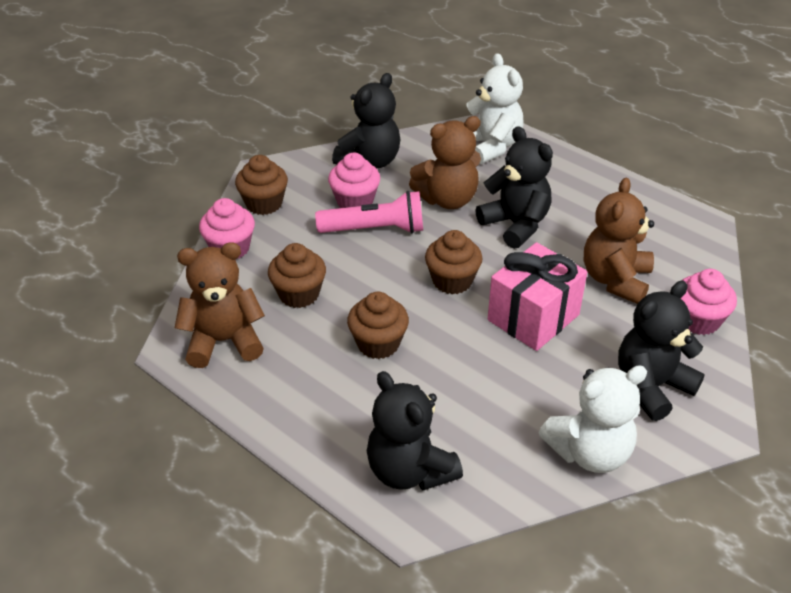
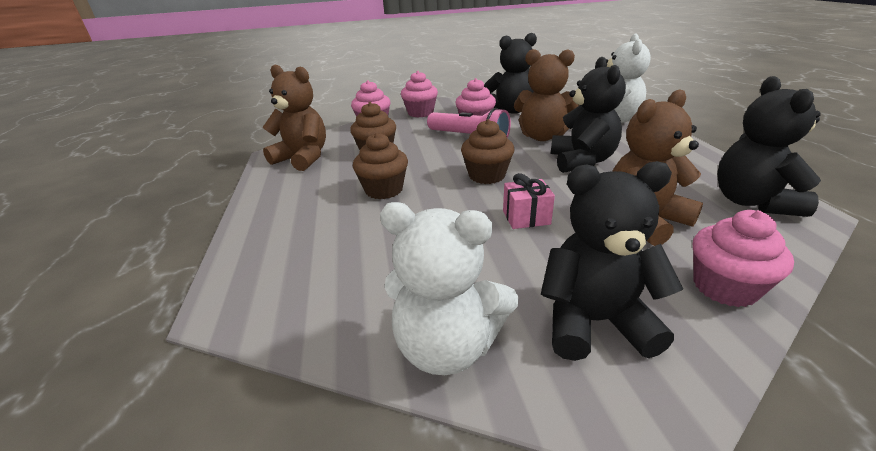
camera: 40 degrees right, 10 degrees down
brown cupcake [235,155,288,215] -> pink cupcake [401,71,438,118]
black teddy bear [367,371,463,490] -> black teddy bear moved to [717,76,821,217]
pink gift [488,242,587,351] -> pink gift [503,173,555,229], size x0.53

